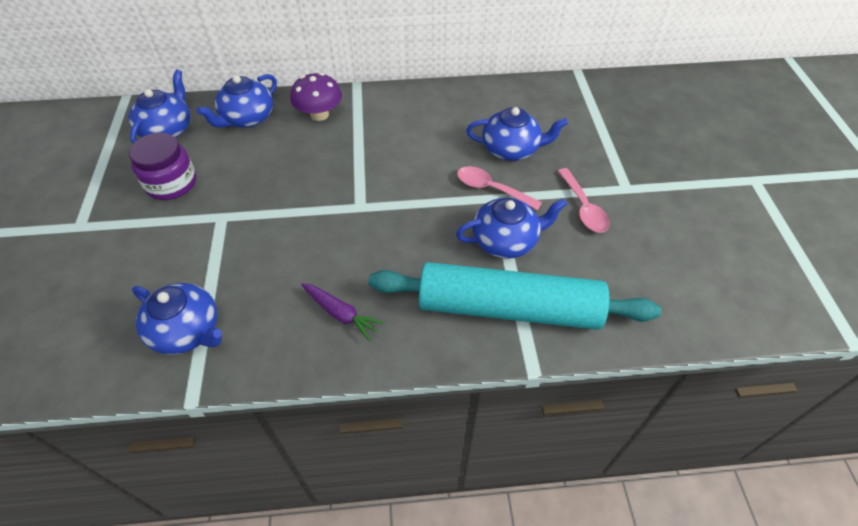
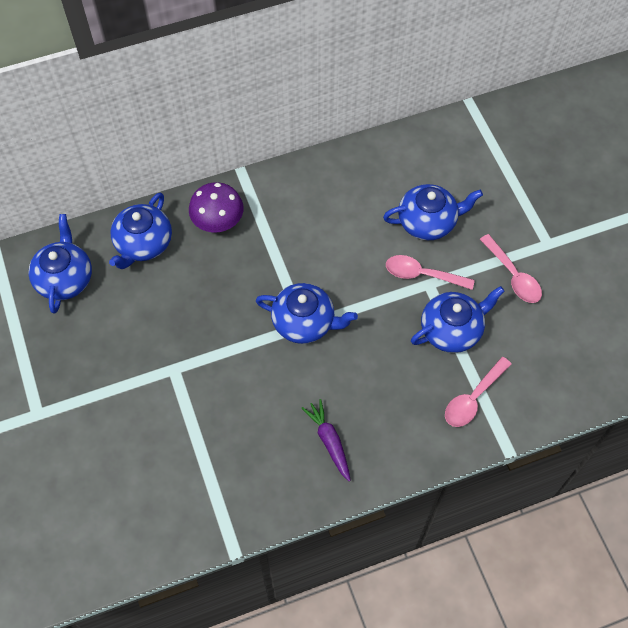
camera: 15 degrees left, 10 degrees up
purple jar [129,133,196,200] -> none
blue teapot [132,283,222,355] -> blue teapot moved to [256,283,358,344]
purple carrot [301,283,384,341] -> purple carrot turned 135 degrees counterclockwise [302,399,351,481]
turquoise rolling pin [369,262,661,330] -> pink spoon [445,357,512,427]

